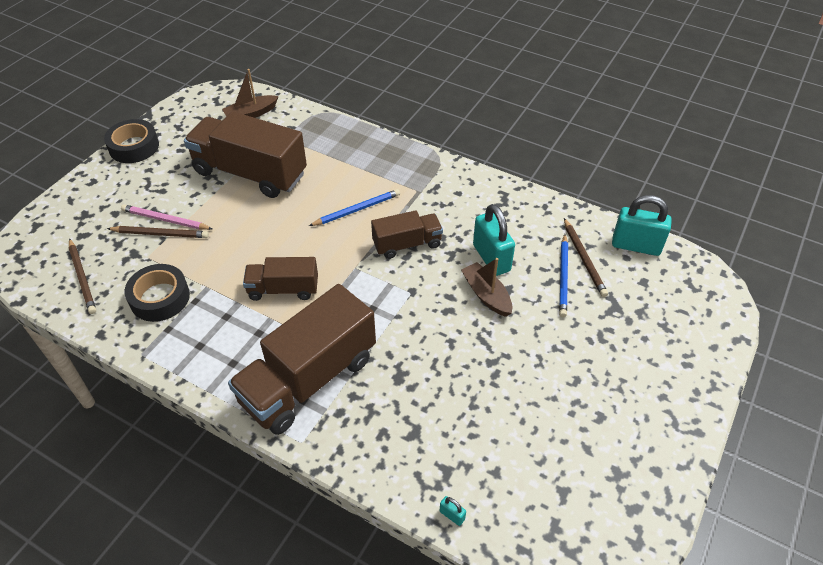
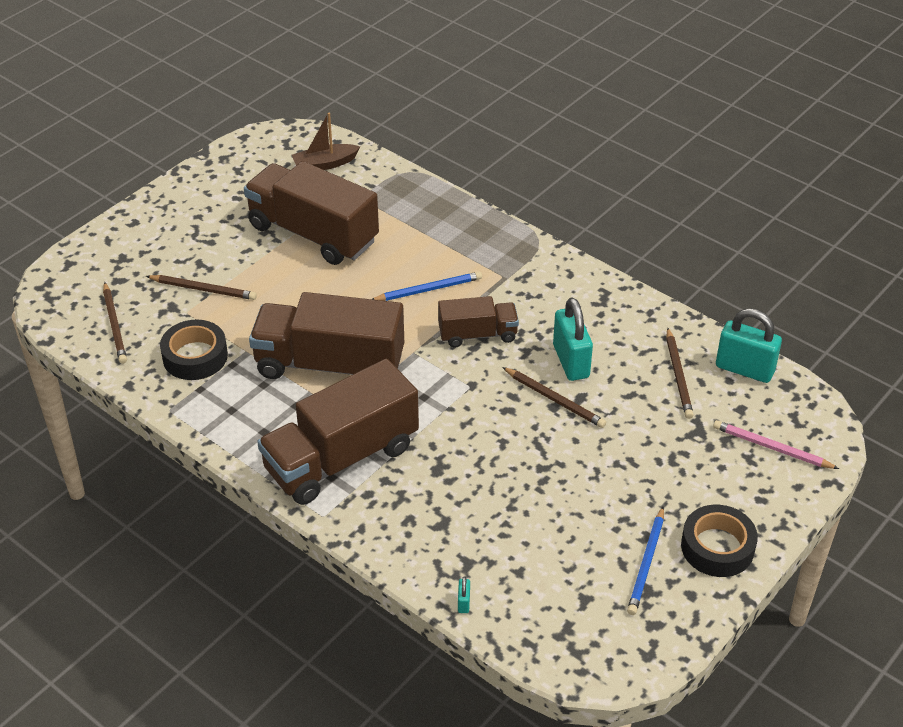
camera: 10 degrees right, 5 degrees down
black tape [104,119,159,163] -> black tape moved to [681,505,758,577]
pink pencil [121,204,212,230] -> pink pencil moved to [713,420,839,469]
brown truck [243,257,318,301] -> brown truck [249,292,404,379], size x1.84
turquoise padlock [440,496,466,526] -> turquoise padlock turned 45 degrees clockwise [458,576,470,613]
brown boat [461,258,512,317] -> brown pencil [502,367,606,428]
blue pencil [559,234,568,317] -> blue pencil moved to [627,506,664,615]

